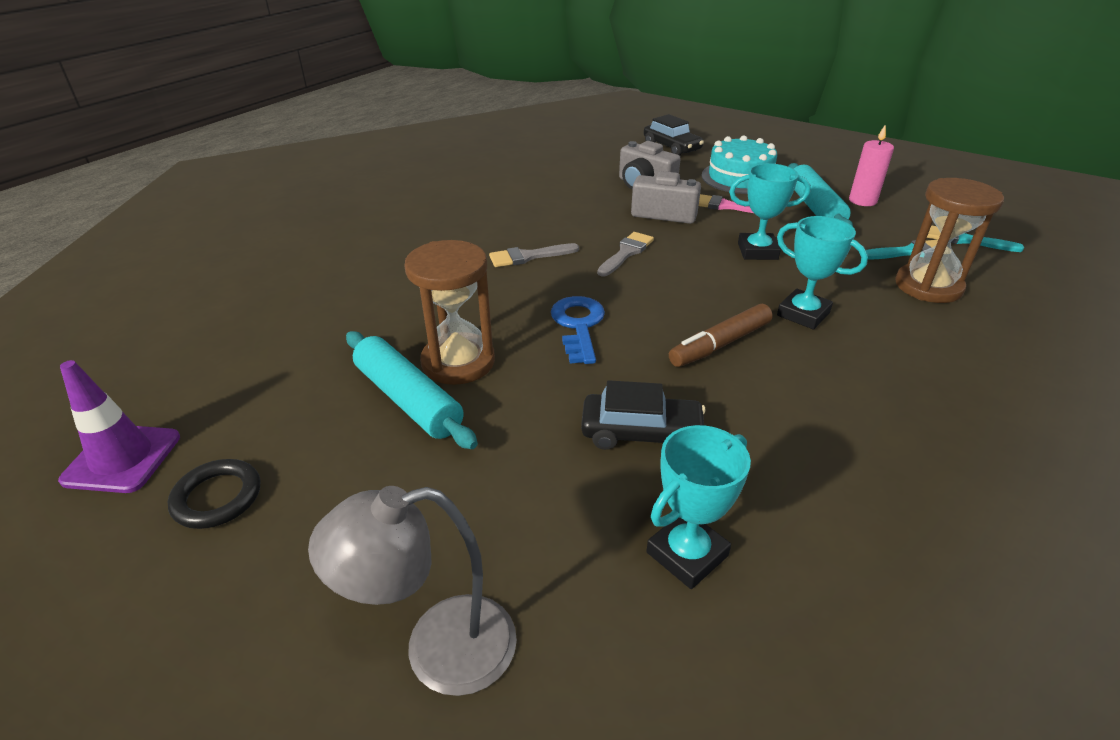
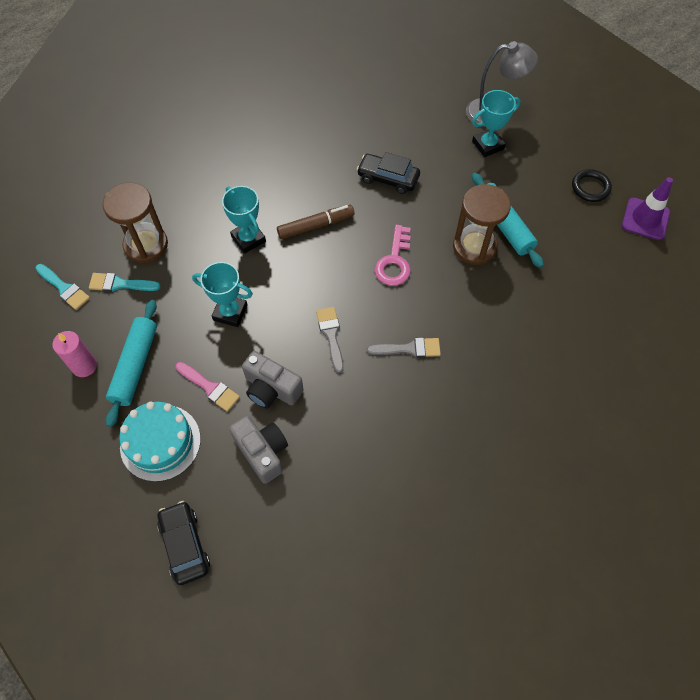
camera: 165 degrees left, 25 degrees up
blue key [551,296,605,364] -> pink key [374,225,411,286]
grey brush [597,232,654,277] -> grey brush turned 120 degrees clockwise [316,307,344,373]
turquoise trophy [646,425,751,589] -> turquoise trophy moved to [472,90,521,157]

